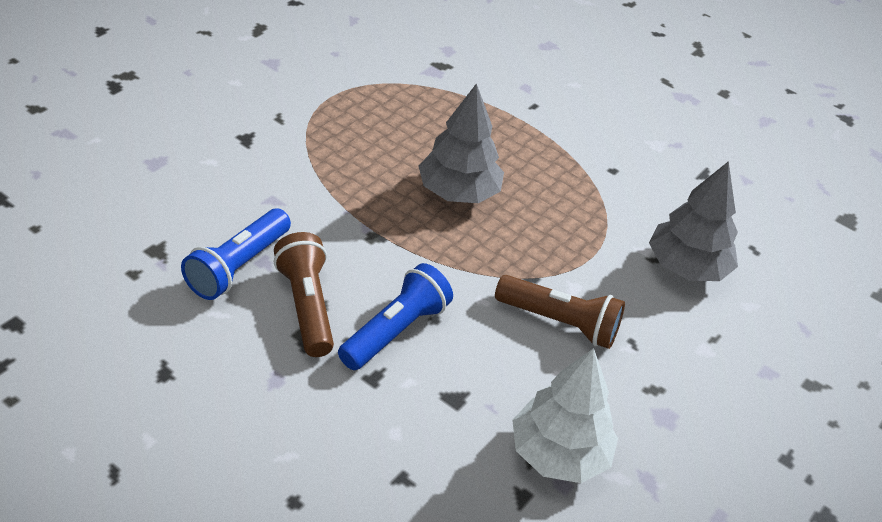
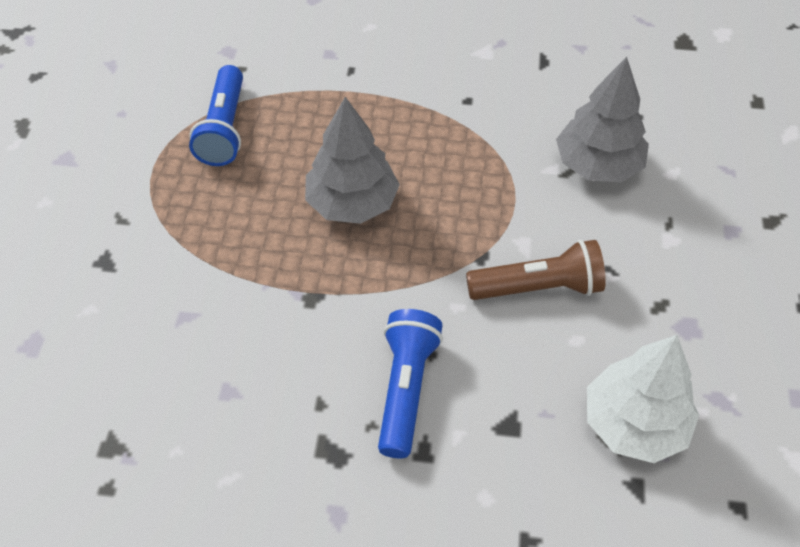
camera: 25 degrees left, 10 degrees up
blue flashlight [181,209,291,300] -> blue flashlight moved to [189,65,243,166]
brown flashlight [274,232,334,357] -> none

